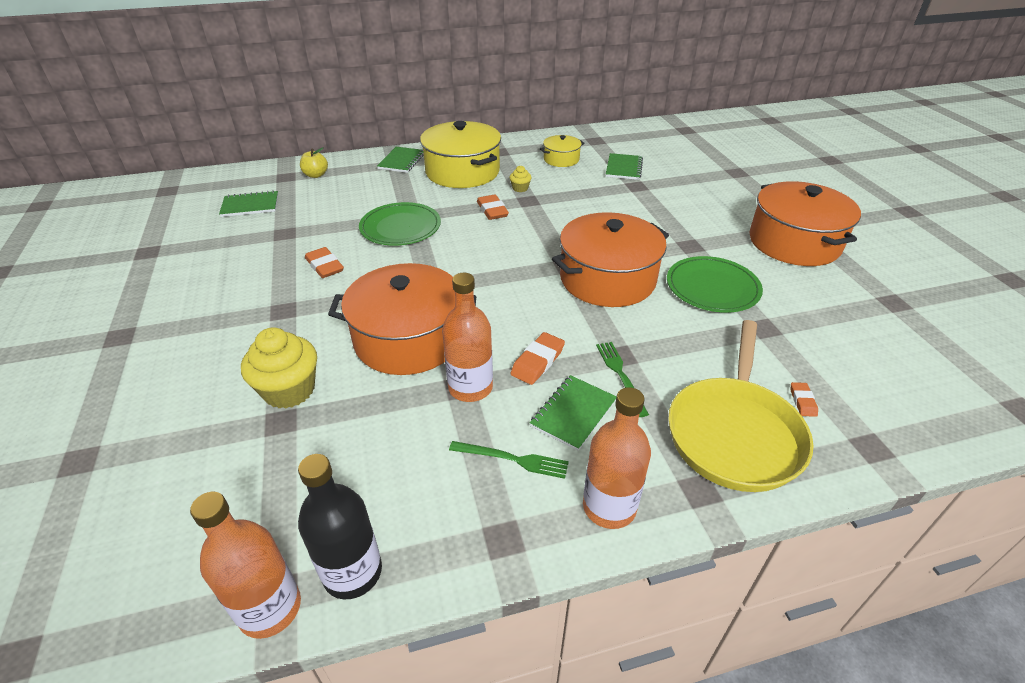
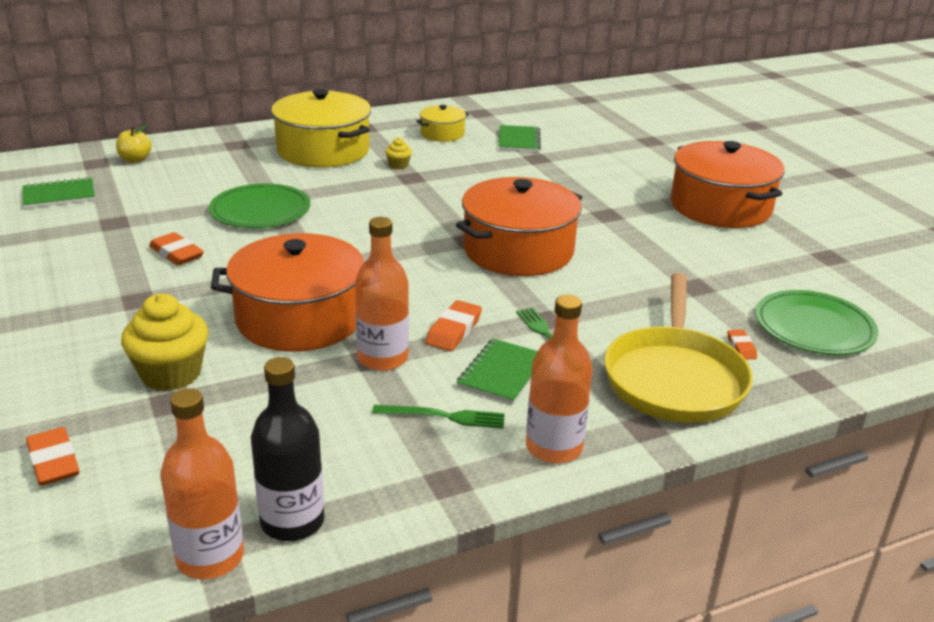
camera: 10 degrees left, 10 degrees down
green notebook [377,147,424,173] -> none
orange eraser [477,194,509,220] -> orange eraser moved to [26,427,79,486]
green plate [667,256,763,313] -> green plate moved to [755,290,878,355]

